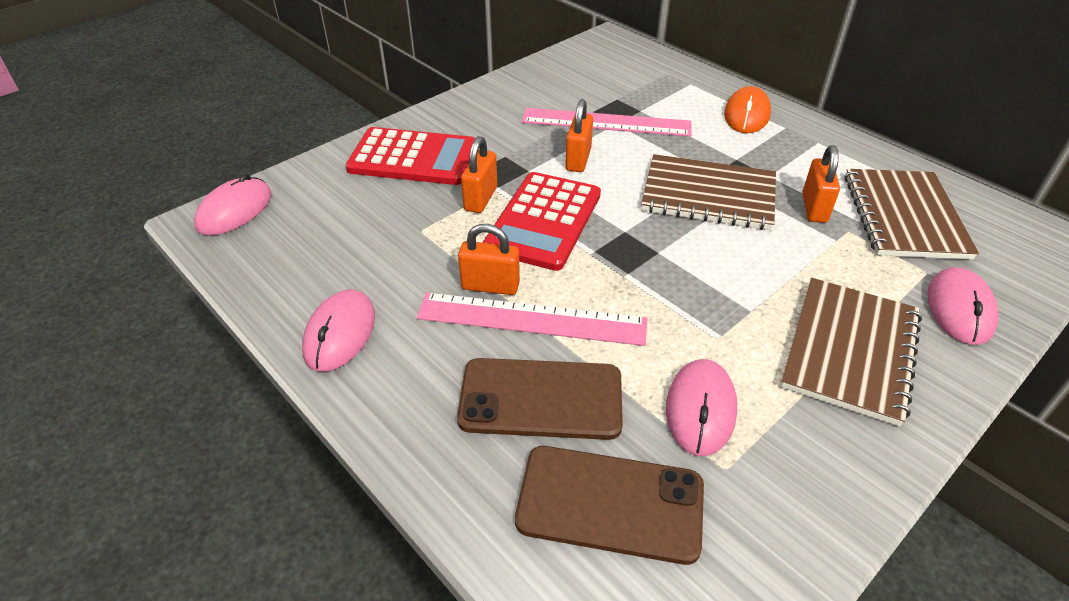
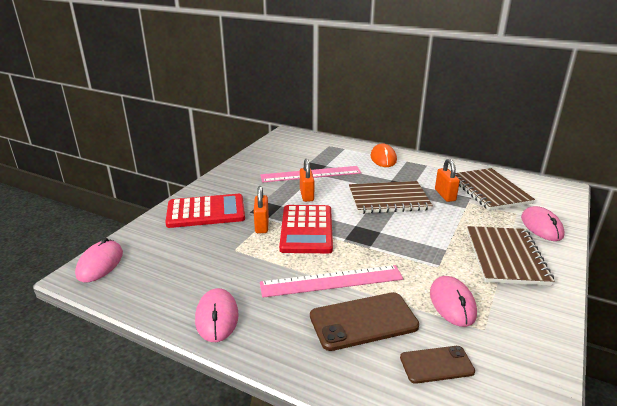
camera: 20 degrees left, 15 degrees down
orange padlock [458,224,520,295] -> none
brown phone [515,446,704,565] -> brown phone [400,346,475,384], size x0.61

